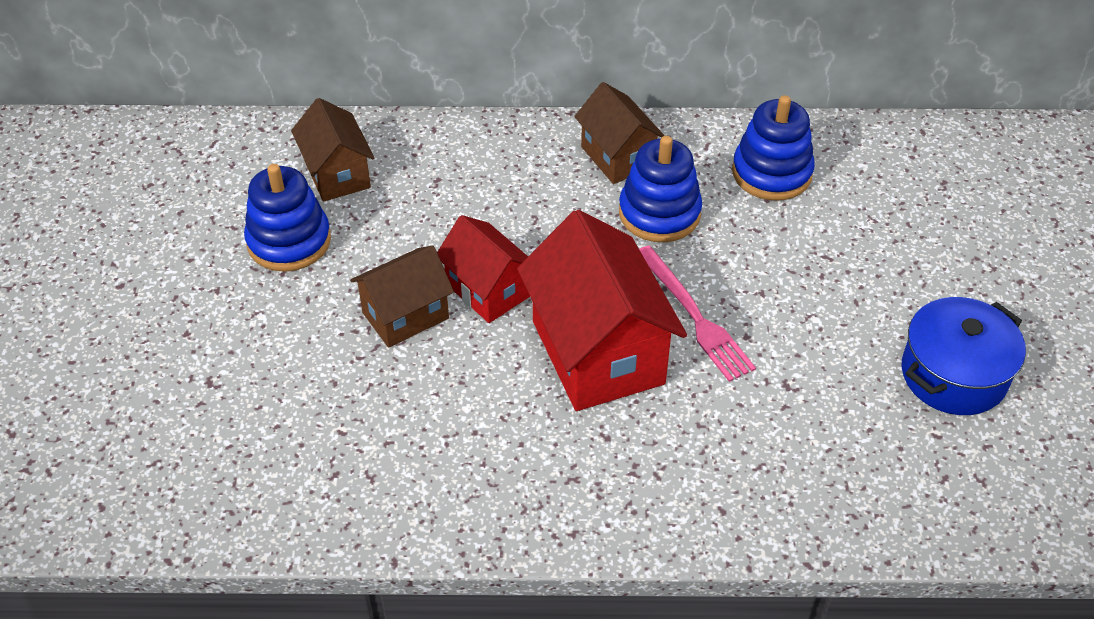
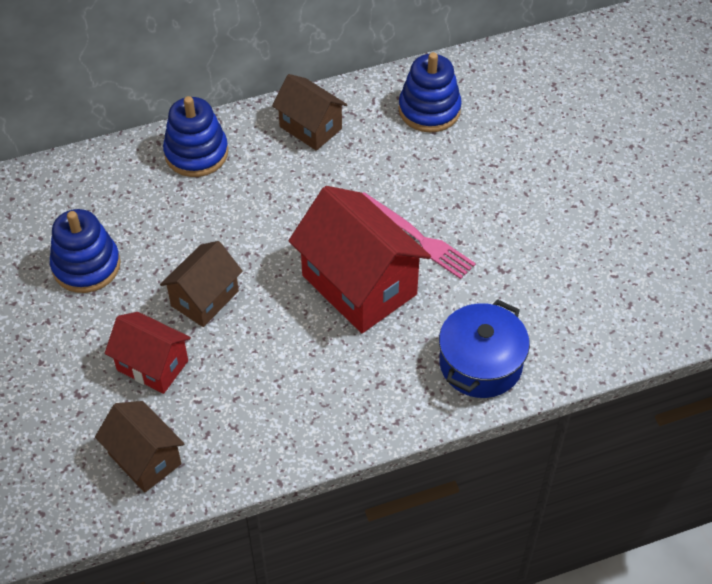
camera: 20 degrees left, 5 degrees up
brown house [291,98,374,202] -> brown house moved to [95,401,185,493]
red house [437,215,530,323] -> red house moved to [105,312,191,394]
blue stacking toy [619,136,702,242] -> blue stacking toy moved to [163,96,228,177]
blue pot [902,297,1026,415] -> blue pot moved to [439,299,530,398]

